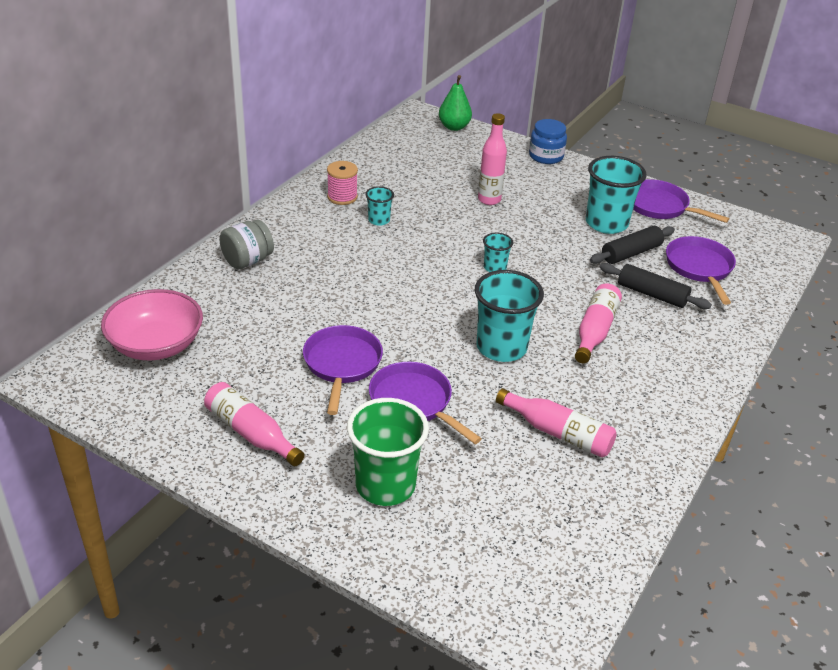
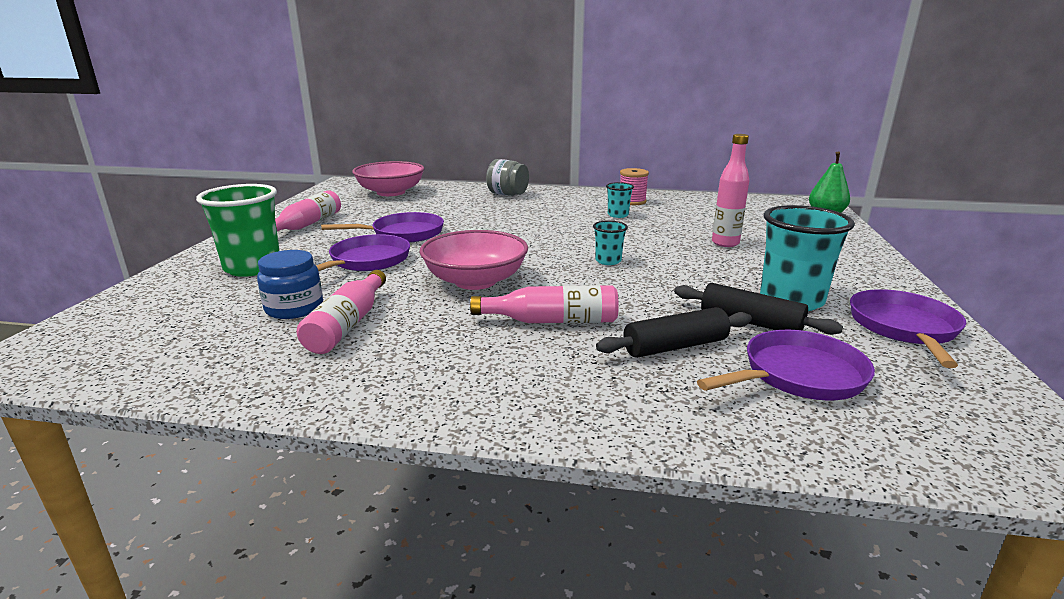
camera: 70 degrees right, 15 degrees down
turquoise cup [475,270,544,362] -> pink bowl [420,230,528,290]
blue jar [529,119,567,164] -> blue jar moved to [257,250,323,319]
black rolling pin [600,263,712,309] -> black rolling pin turned 60 degrees clockwise [596,307,752,358]

